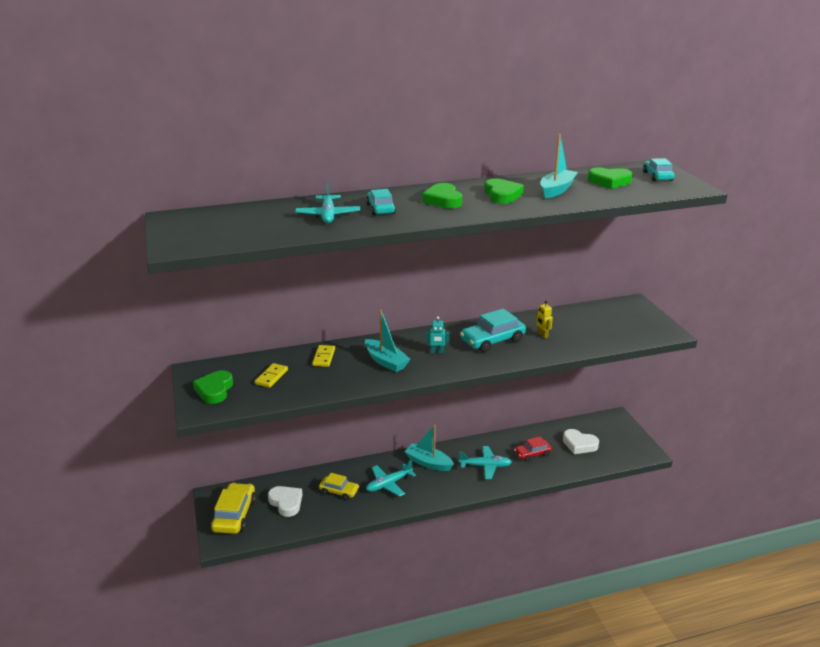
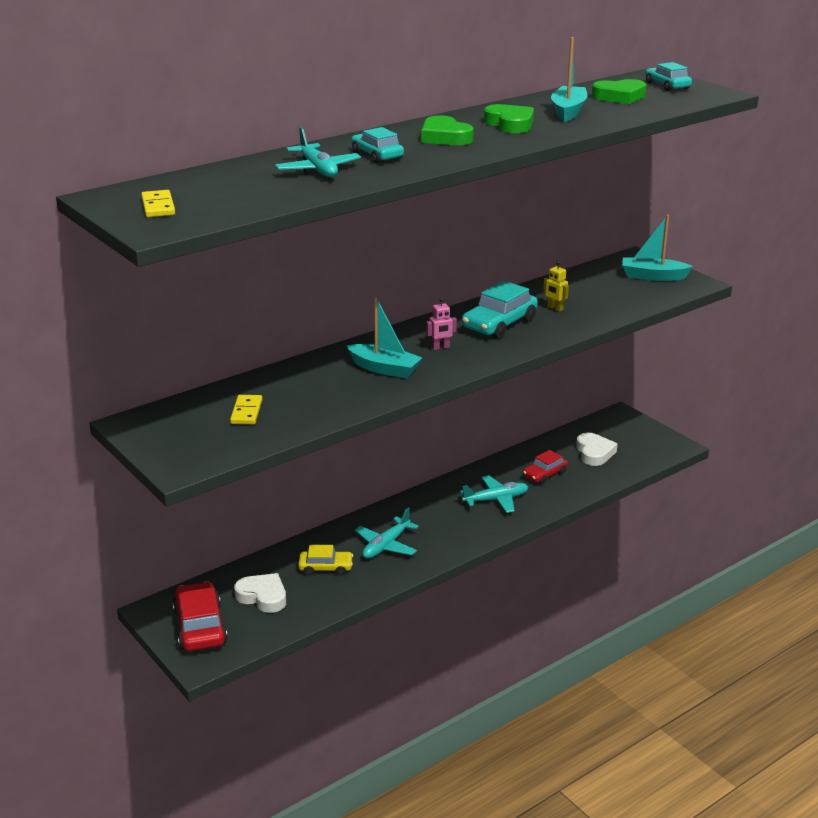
camera: 20 degrees left, 0 degrees up
green heart [193,370,233,404] -> none
yellow car [211,483,256,534] -> red car [172,581,228,651]
yellow domino [312,345,335,367] -> yellow domino moved to [141,190,175,217]
turquoise boat [404,425,454,471] -> turquoise boat moved to [622,215,693,281]
turquoise robot [426,316,449,353] -> pink robot [426,298,457,350]
white heart [563,429,599,454] -> white heart turned 105 degrees counterclockwise [576,433,617,466]

